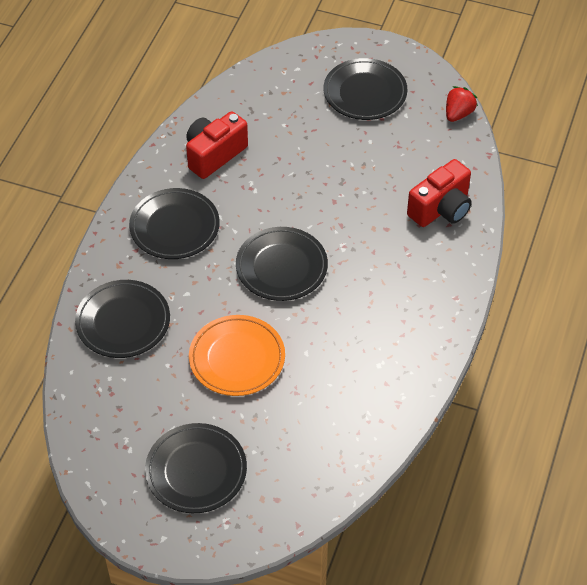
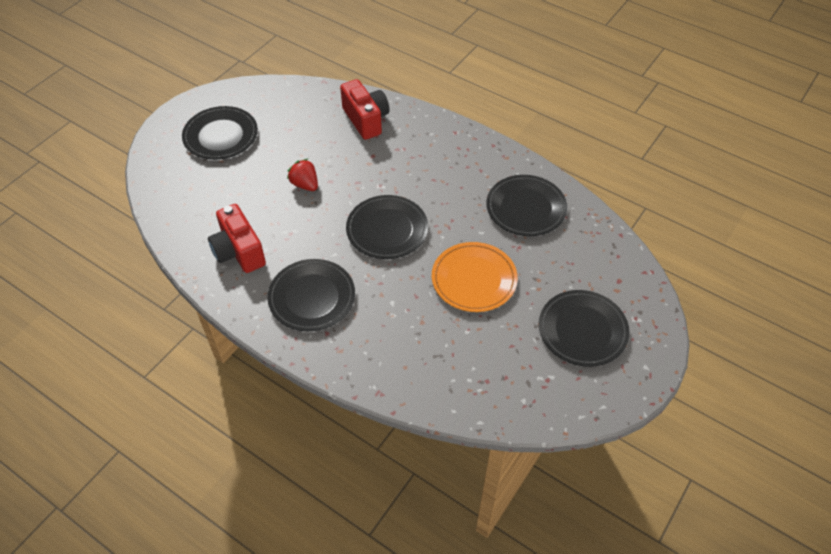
camera: 75 degrees left, 0 degrees up
black plate [75,280,170,358] -> black plate moved to [486,175,567,236]
red strawberry [446,86,478,122] -> red strawberry moved to [287,159,318,191]

